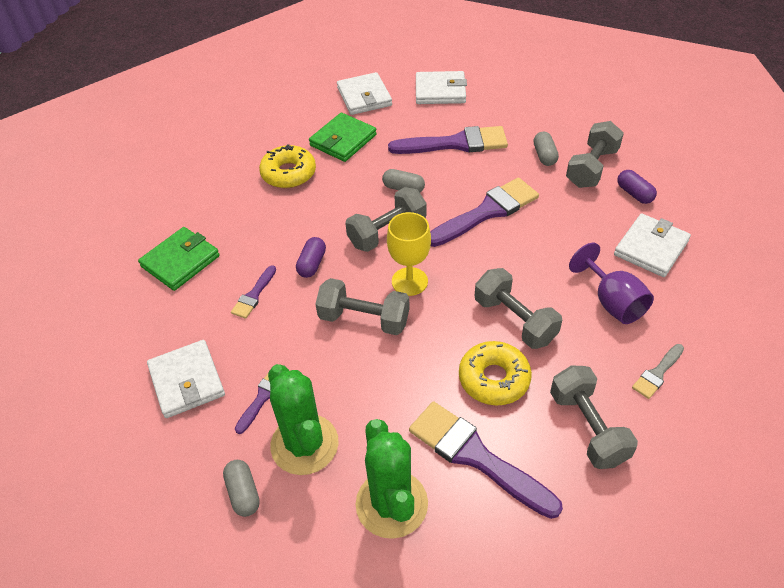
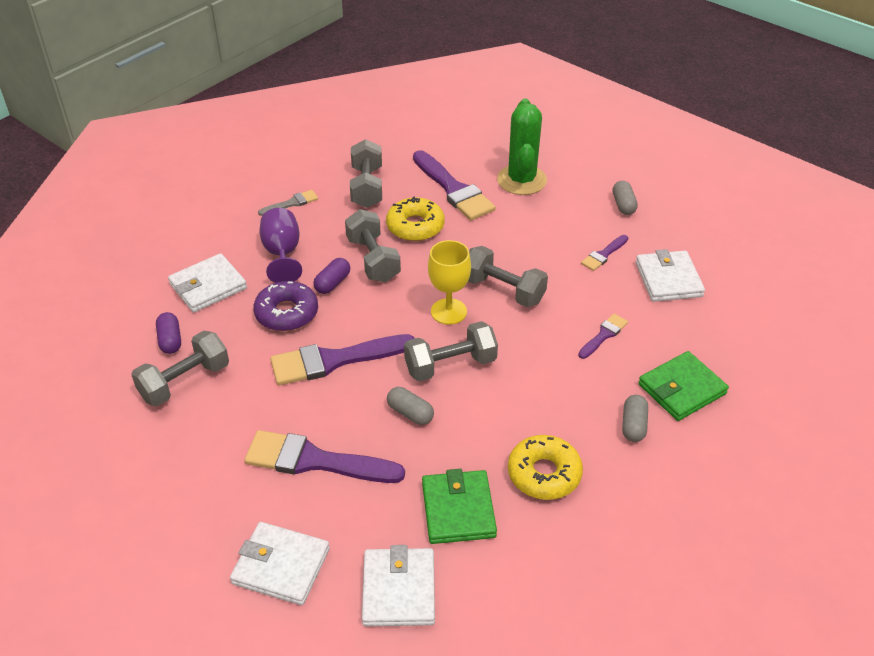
camera: 165 degrees left, 5 degrees down
green cactus [268,364,339,475] -> none
purple capsule [296,237,326,278] -> purple capsule moved to [313,258,350,294]
green wallet [309,113,377,162] -> green wallet turned 60 degrees counterclockwise [422,469,497,544]
grey capsule [534,132,559,166] -> grey capsule moved to [622,395,648,442]
none -> purple donut [253,281,318,331]

